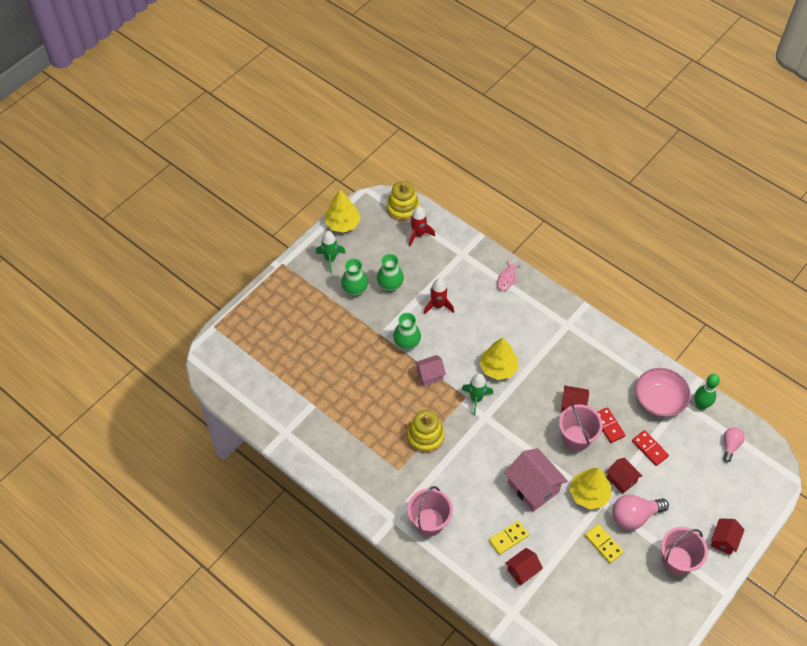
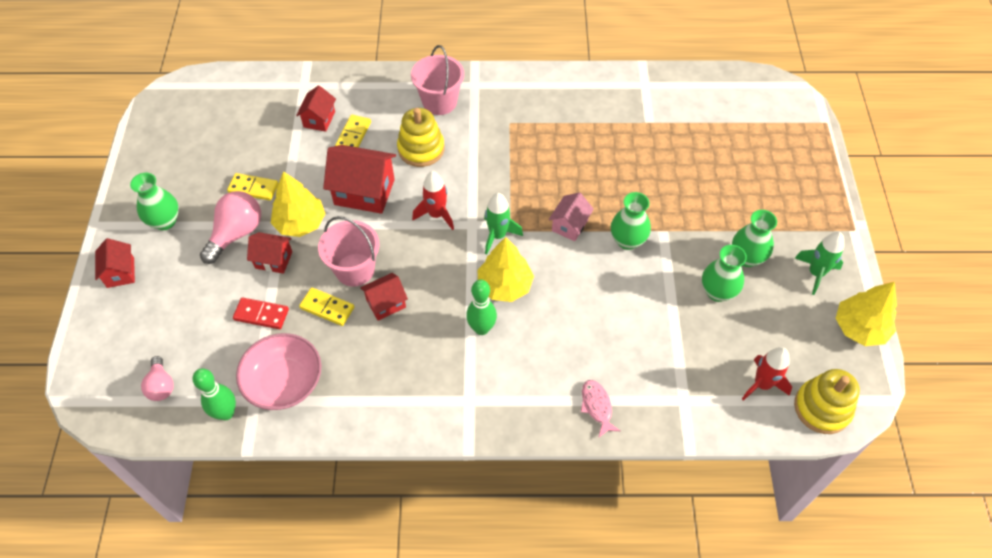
camera: 140 degrees right, 0 degrees up
yellow stacking toy [407,410,444,453] -> yellow stacking toy moved to [397,108,445,167]
red rocket [424,278,454,315] -> red rocket moved to [412,171,454,230]
pink house [504,448,568,512] -> red house [323,145,396,214]
red domino [597,407,626,443] -> yellow domino [299,287,354,326]
pink bucket [661,527,708,575] -> green vase [130,173,179,230]
none -> green bowling pin [466,280,497,335]

